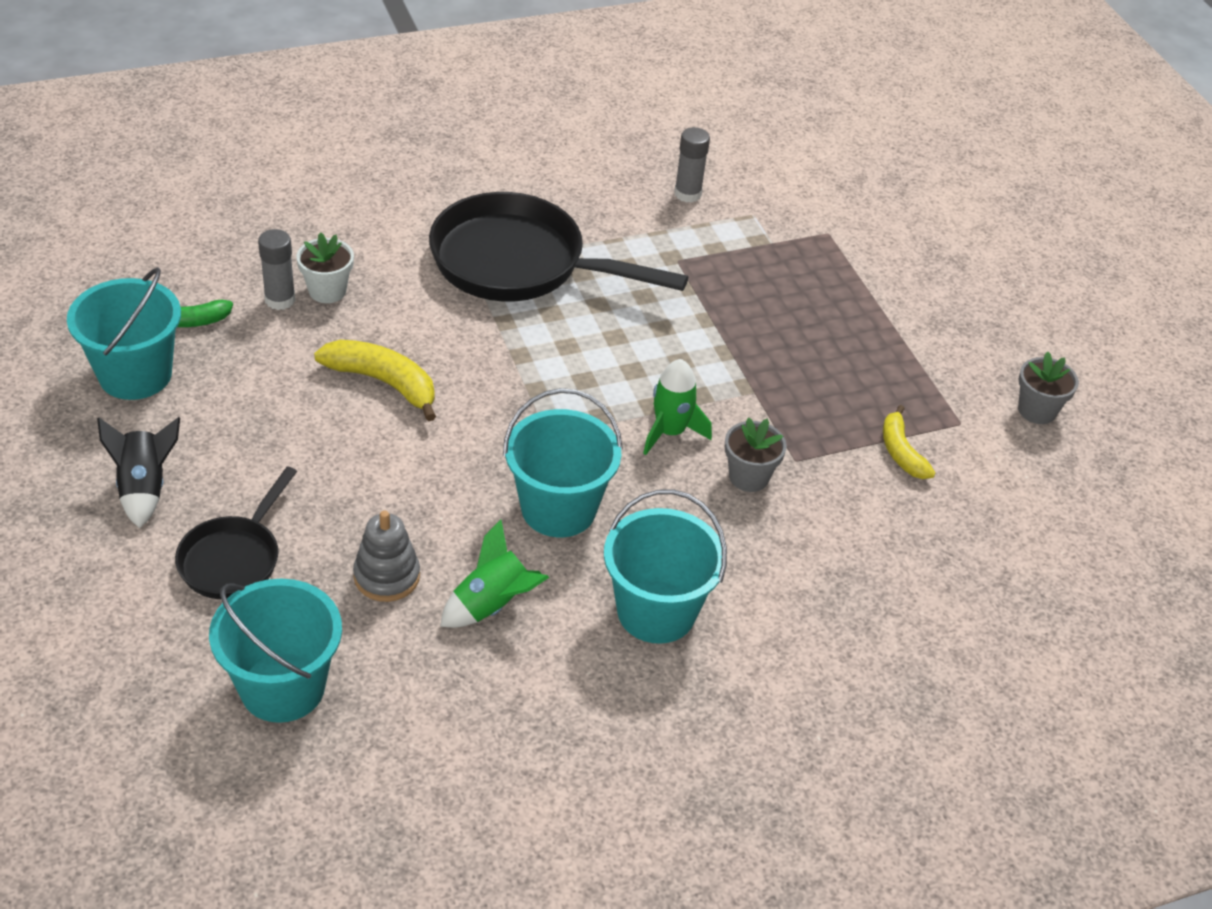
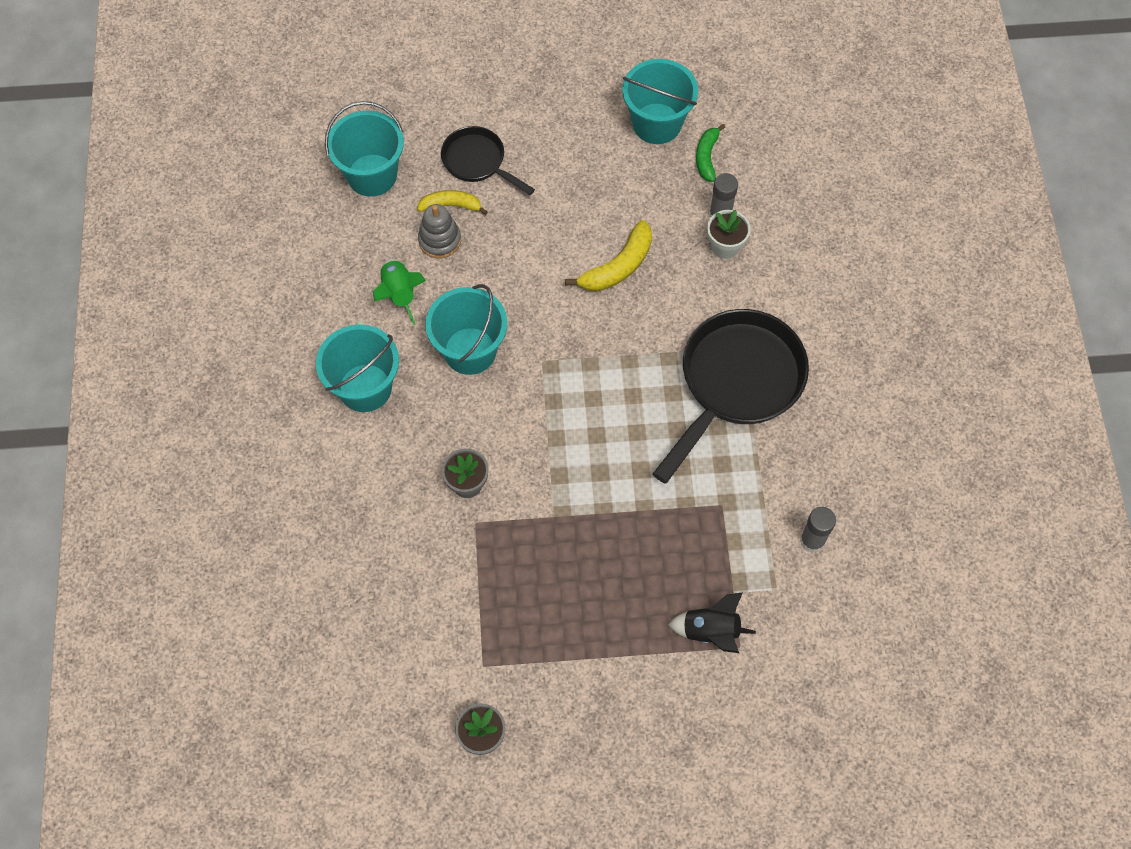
camera: 110 degrees right, 20 degrees up
black rocket [97,417,180,528] -> black rocket moved to [668,592,756,653]
green rocket [643,359,712,455] -> none
yellow banana [883,405,935,479] -> yellow banana moved to [417,190,488,215]

